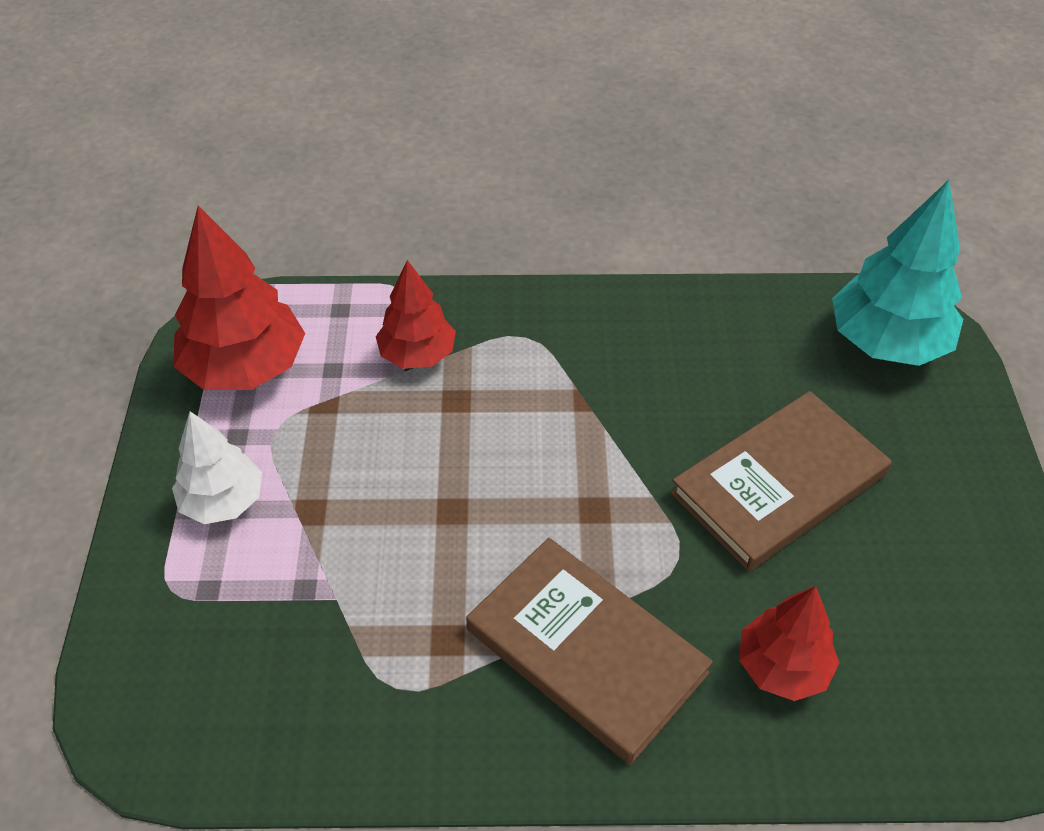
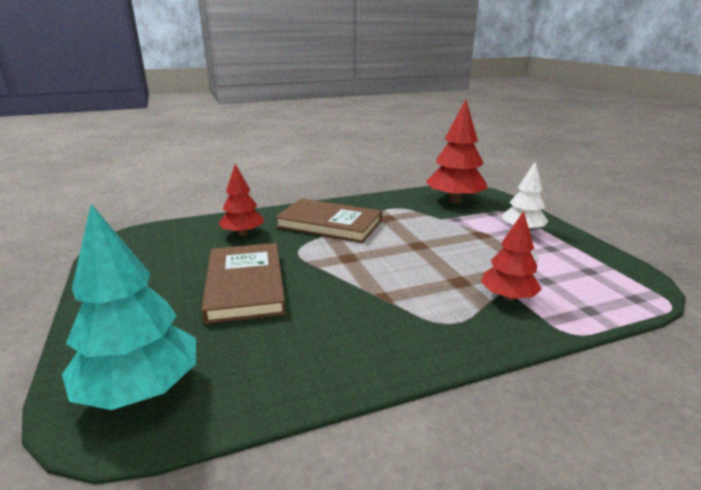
camera: 160 degrees right, 25 degrees down
red tree [174,206,305,390] -> red tree moved to [426,99,488,203]
brown book [670,391,892,571] -> brown book turned 45 degrees counterclockwise [201,243,286,324]

